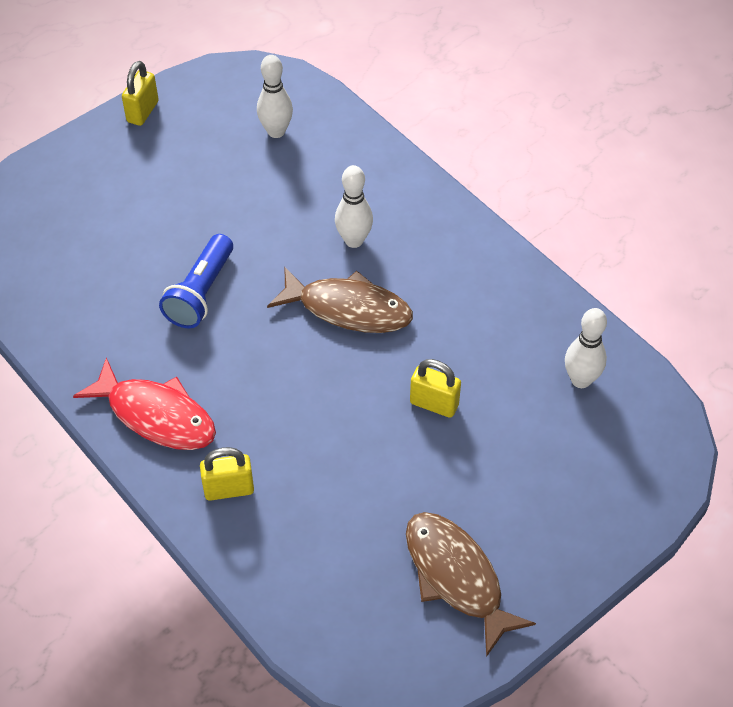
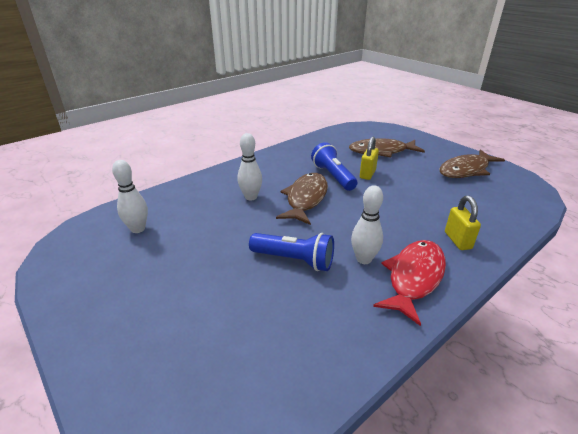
camera: 90 degrees left, 20 degrees down
yellow padlock [122,61,159,126] -> none
white bowling pin [565,308,607,388] -> white bowling pin moved to [351,185,383,264]
none -> blue flashlight [311,142,358,191]
none -> brown fish [349,138,425,158]

